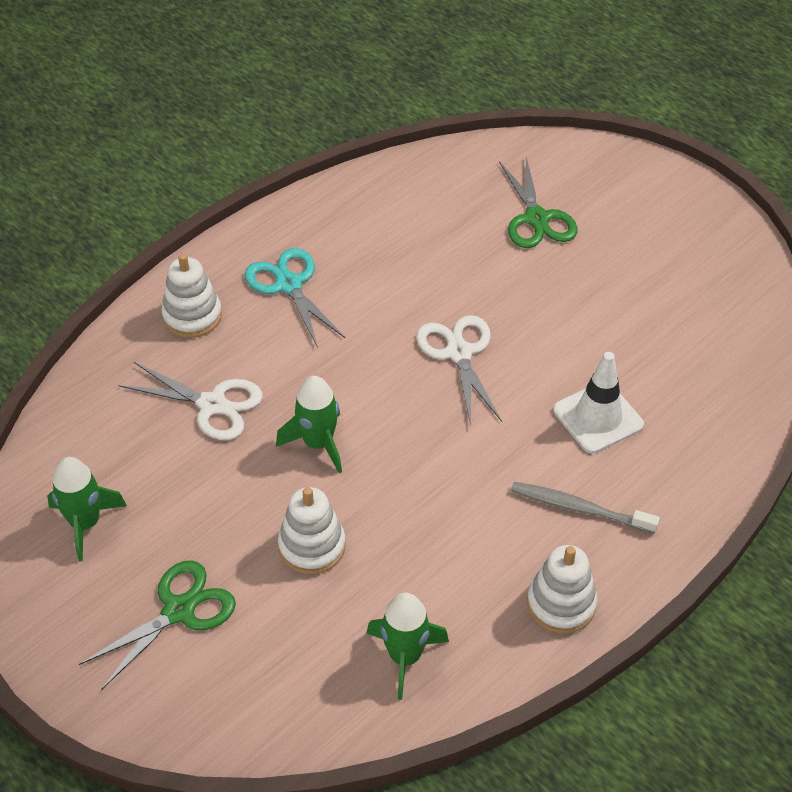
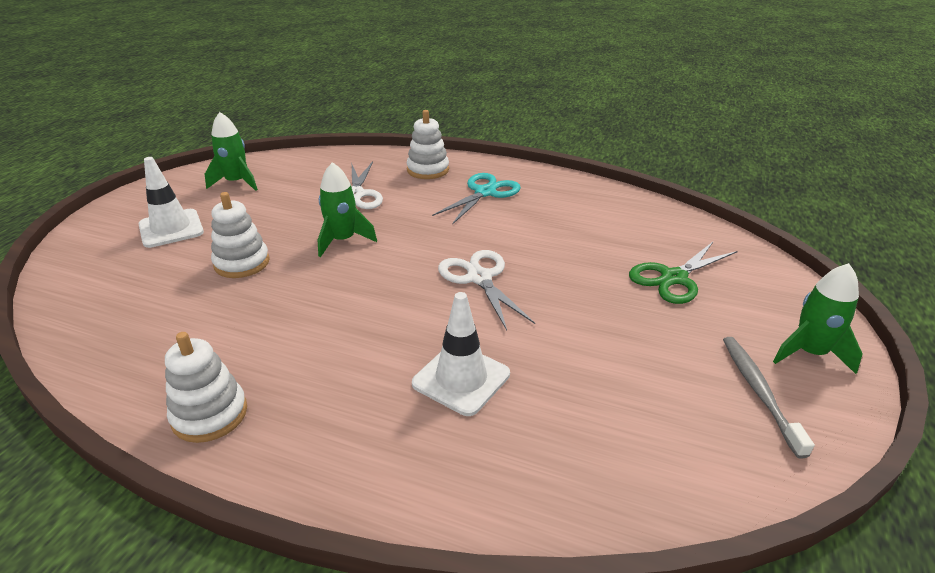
camera: 65 degrees right, 15 degrees down
green scissors [79,560,236,690] -> white traffic cone [139,157,204,248]
green rocket [366,593,449,700] -> green rocket moved to [773,263,862,374]
white scissors [416,315,502,426] -> white scissors turned 75 degrees counterclockwise [438,250,535,330]
grey toothbrush [511,482,660,533] -> grey toothbrush moved to [723,337,815,459]

